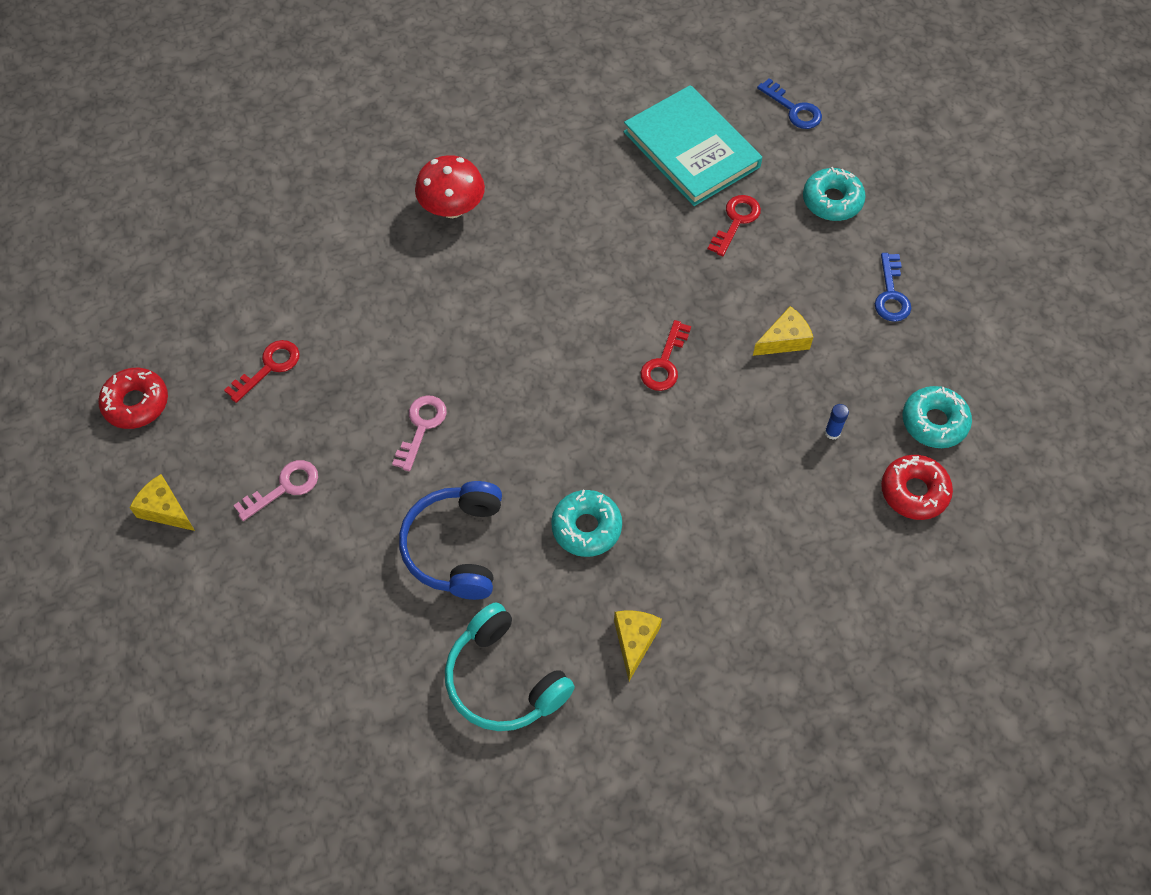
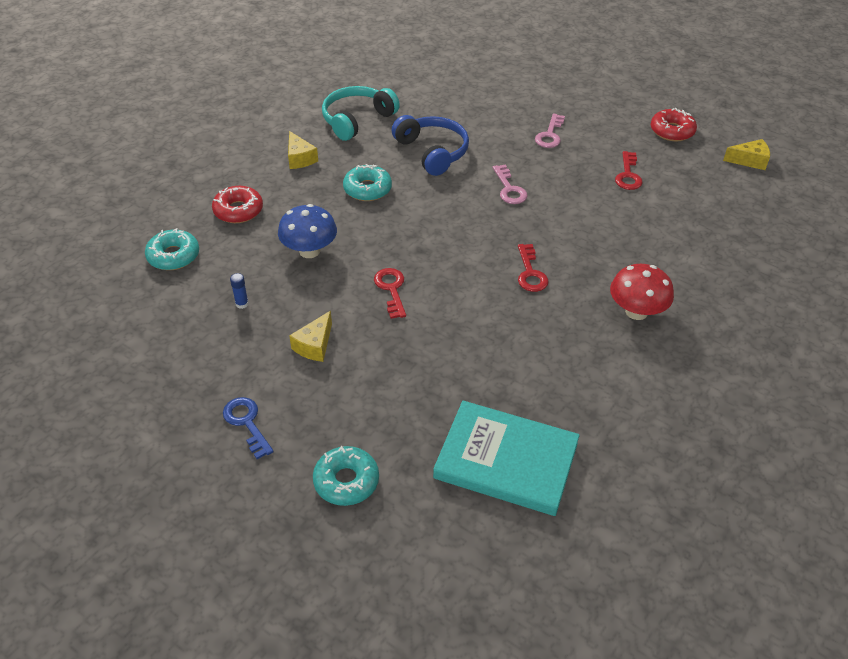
camera: 145 degrees right, 15 degrees down
yellow cheese [129,474,195,531] -> yellow cheese moved to [723,139,770,170]
turquoise headphones [445,602,575,731] -> turquoise headphones turned 60 degrees counterclockwise [322,86,400,141]
red key [708,195,761,256] -> red key moved to [518,244,548,292]
blue key [757,78,822,129] -> none
red donut [881,455,953,520] -> red donut moved to [212,186,263,223]
turquoise donut [902,386,972,448] -> turquoise donut moved to [145,228,199,270]
none -> blue mushroom [278,204,337,258]

